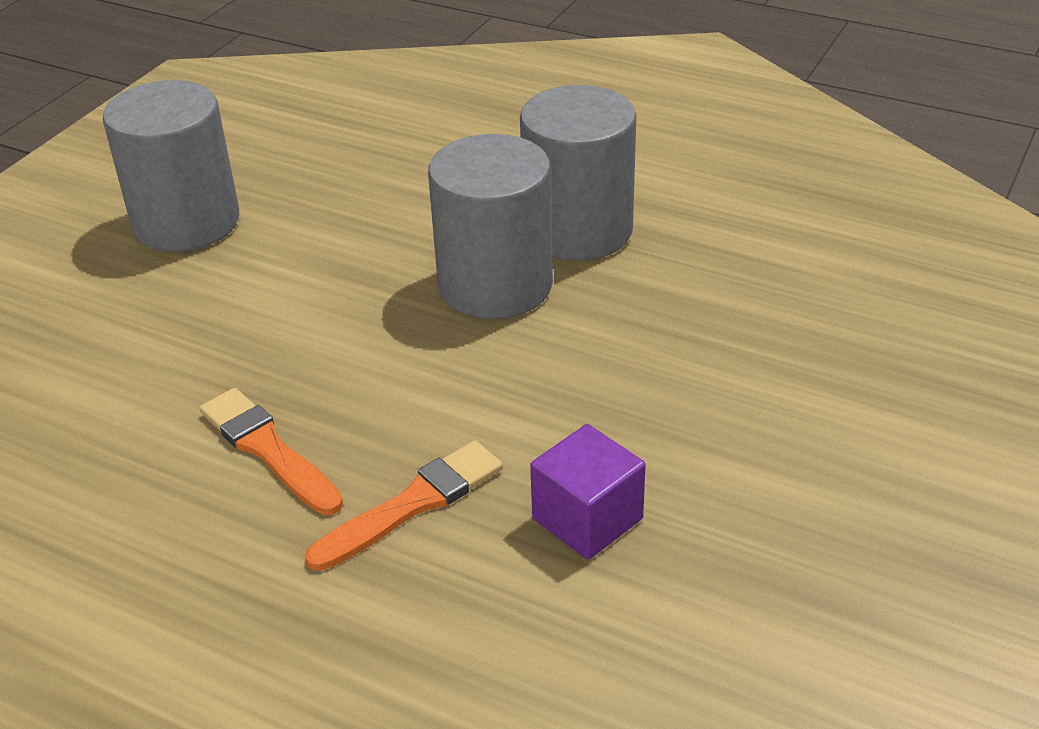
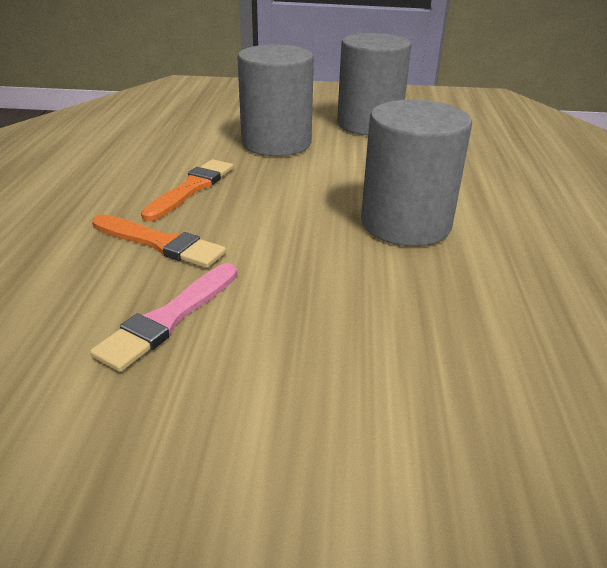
camera: 65 degrees right, 5 degrees down
grey cylinder [520,85,636,261] -> grey cylinder moved to [238,44,314,156]
purple cube [530,424,646,560] -> pink brush [90,263,238,372]

